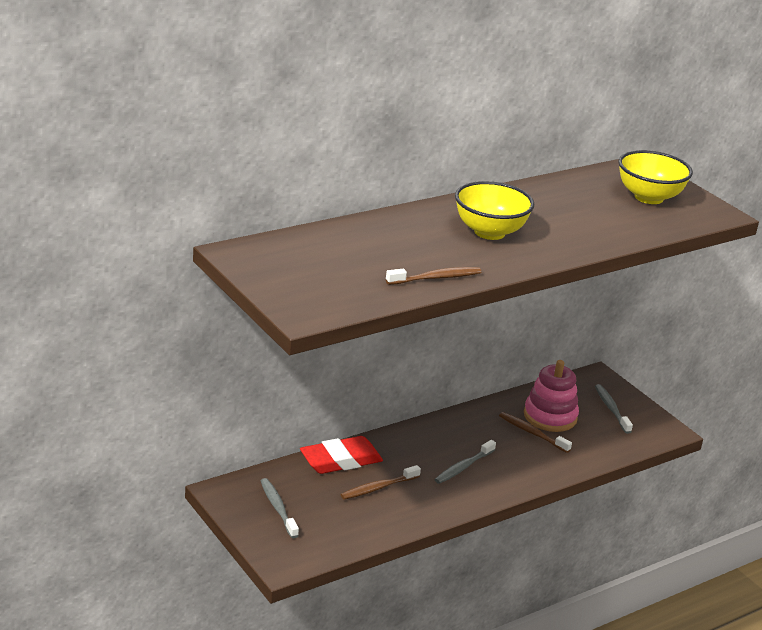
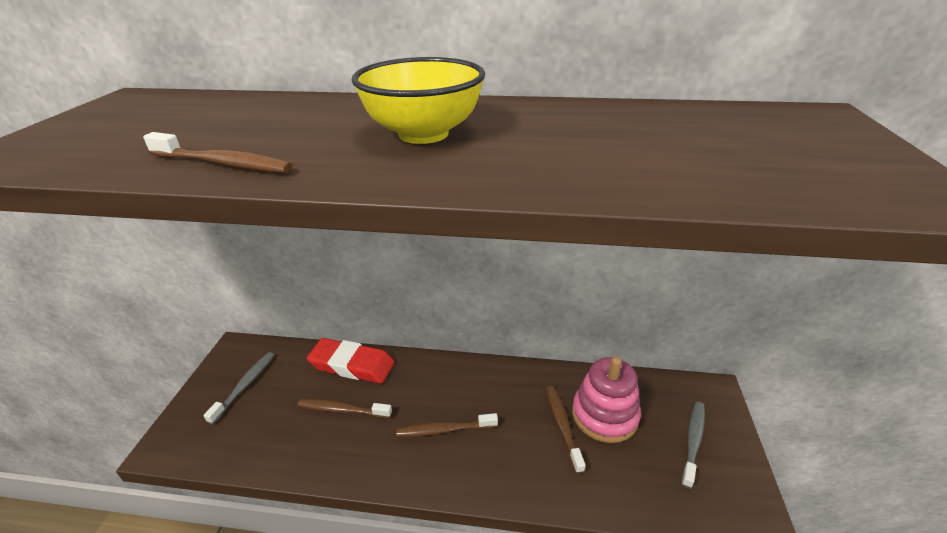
camera: 45 degrees right, 5 degrees up
grey toothbrush [434,440,496,484] -> brown toothbrush [396,413,498,437]
yellow bowl [618,150,693,204] -> none

